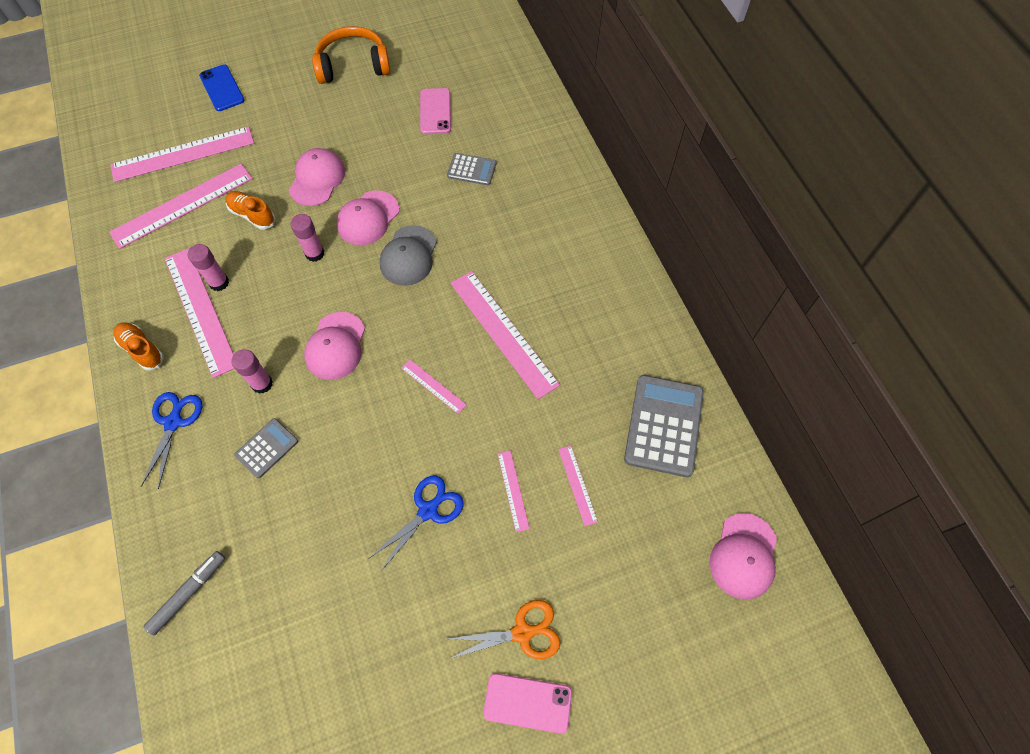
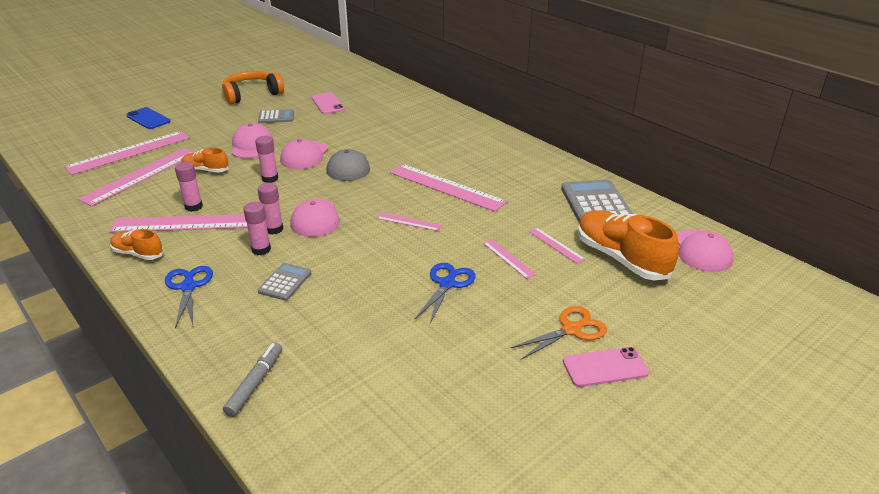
camera: 20 degrees left, 30 degrees down
pink ruler [165,248,234,378] -> pink ruler turned 45 degrees counterclockwise [109,214,248,232]
grey calculator [447,153,496,185] -> grey calculator moved to [258,109,294,123]
none -> pink glue stick [258,183,283,235]
none -> orange shoe [578,210,679,280]

